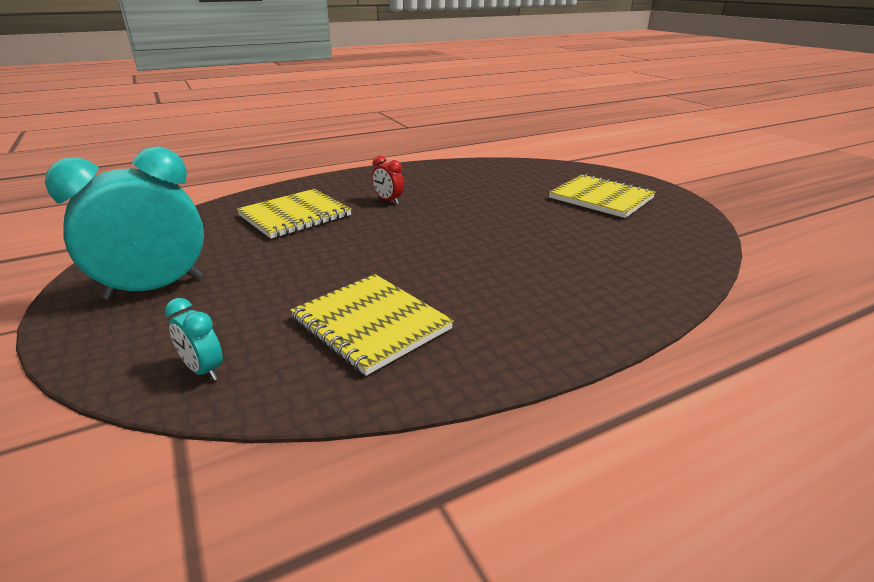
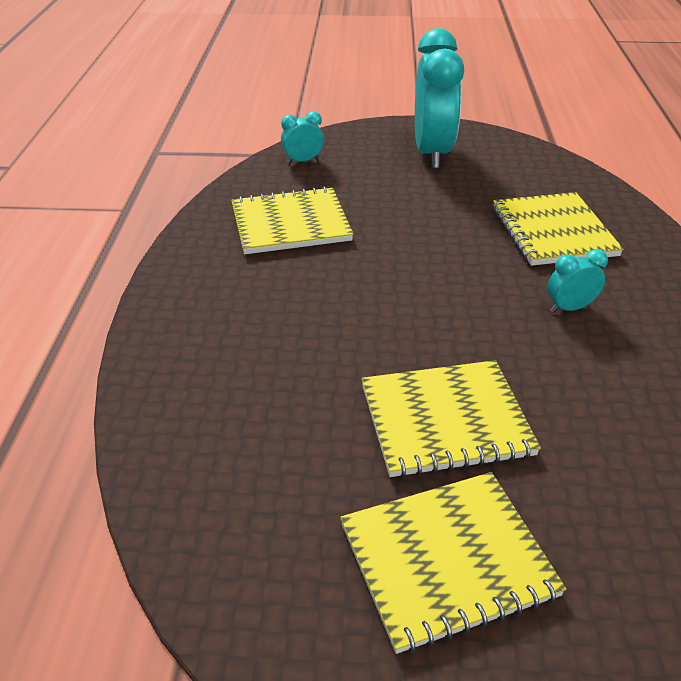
camera: 120 degrees right, 10 degrees up
red clock [372,156,404,204] -> turquoise clock [547,249,608,313]
none -> yellow notebook [361,360,541,478]

